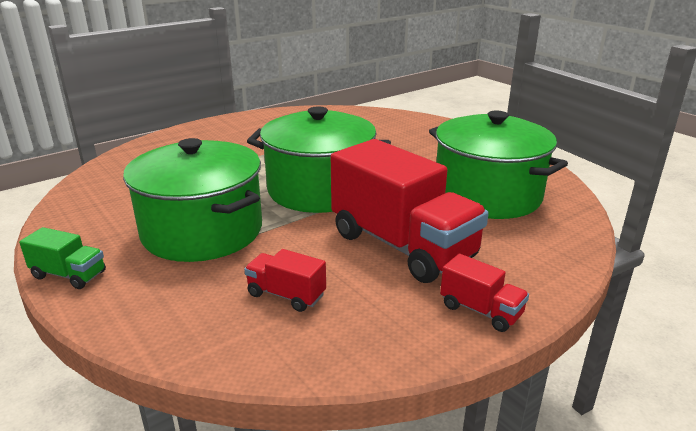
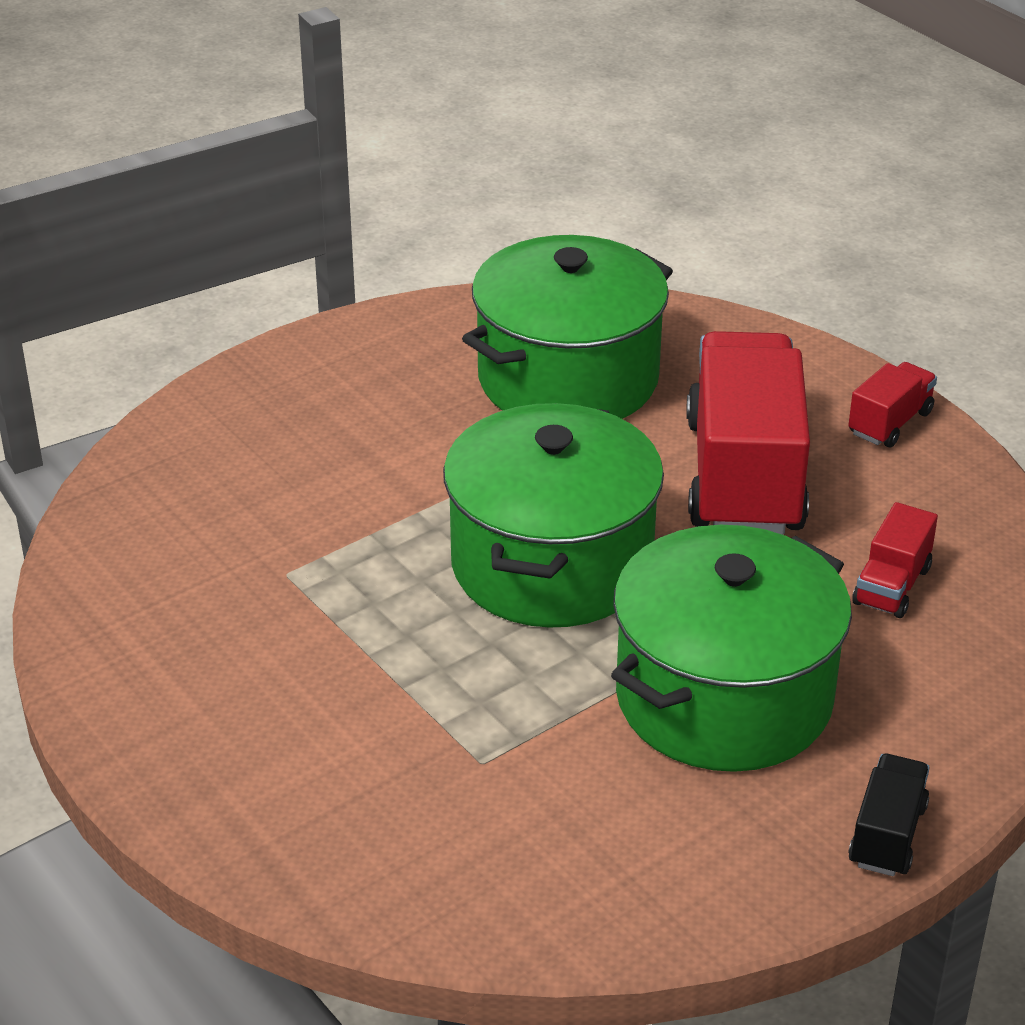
camera: 90 degrees left, 10 degrees up
green truck [19,227,106,289] -> black truck [848,754,930,876]
red truck [331,139,489,283] -> red truck turned 45 degrees counterclockwise [686,331,810,535]

